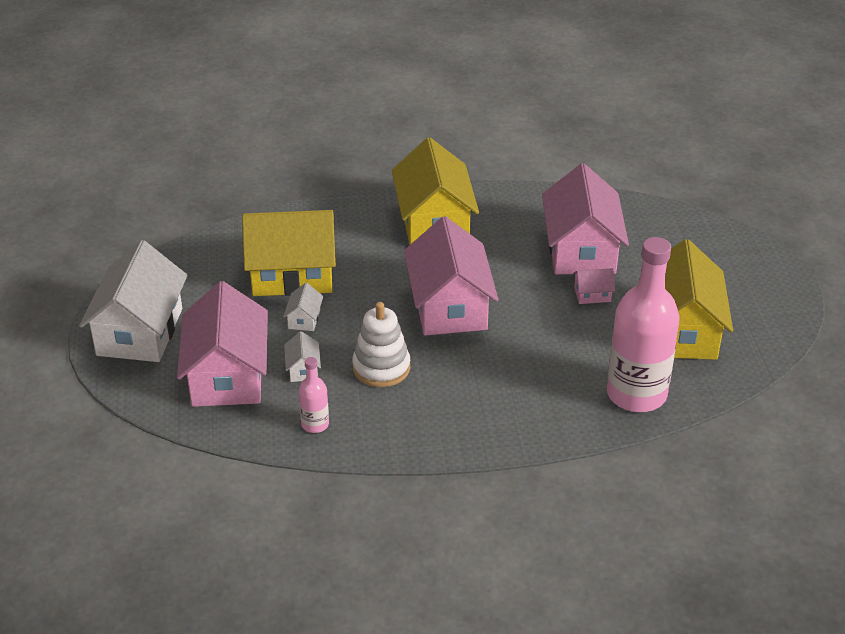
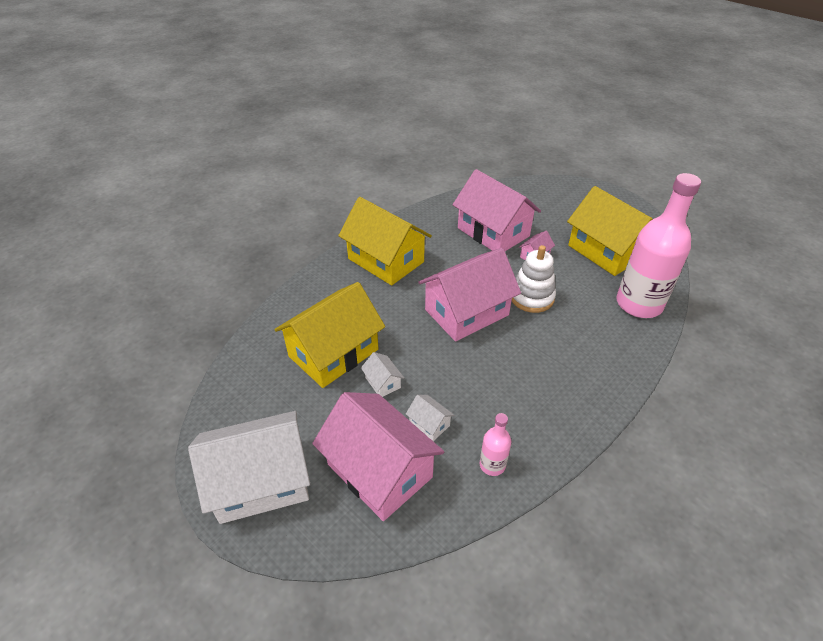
camera: 40 degrees left, 5 degrees up
white house [79,240,188,362] -> white house turned 75 degrees counterclockwise [188,411,310,524]
white stacking toy [352,302,411,387] -> white stacking toy moved to [512,245,556,313]
pink house [404,216,498,336] -> pink house turned 75 degrees counterclockwise [418,248,521,342]

